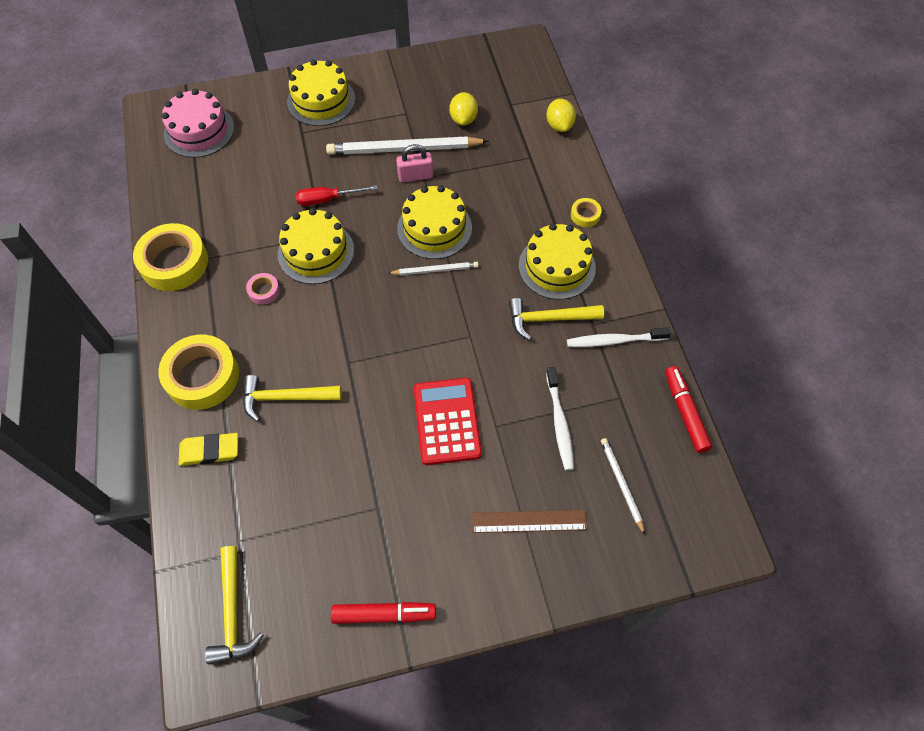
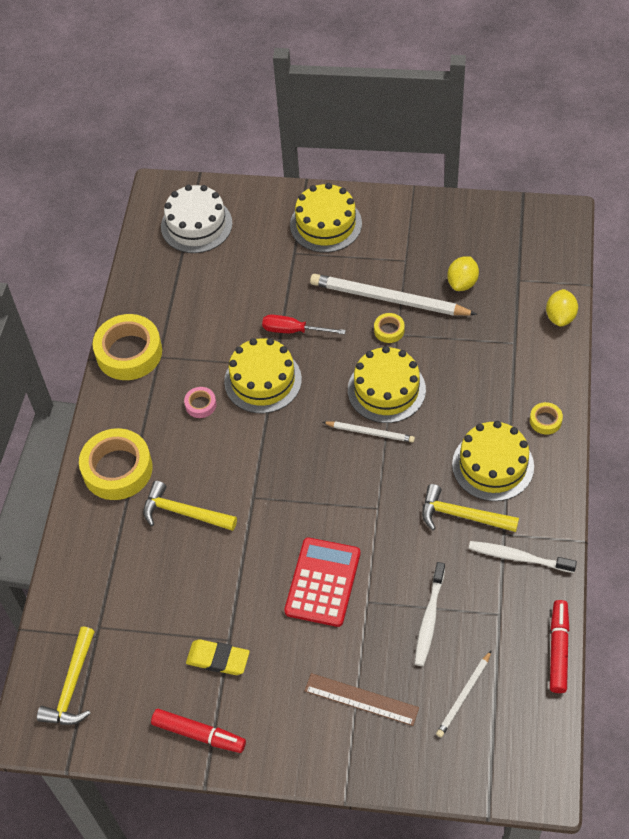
camera: 25 degrees right, 5 degrees down
pink cake [162,89,234,158] -> white cake [161,185,232,253]
yellow eraser [179,433,238,466] -> yellow eraser moved to [186,639,250,675]
pink padlock [396,144,433,182] -> yellow tape [374,313,405,343]
white pencil [601,438,645,535] -> white pencil turned 150 degrees counterclockwise [436,650,492,737]

